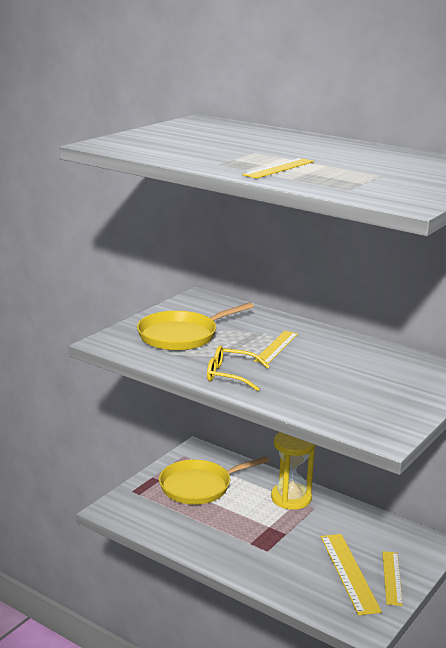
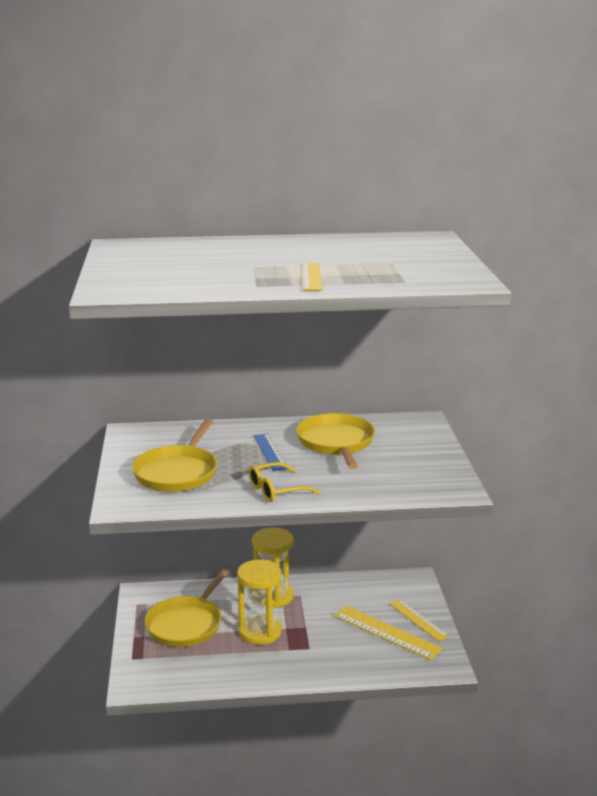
camera: 40 degrees left, 0 degrees up
yellow ruler [254,331,298,364] -> blue ruler [254,434,287,471]
none -> yellow hourglass [237,559,282,645]
none -> yellow pan [296,413,375,469]

